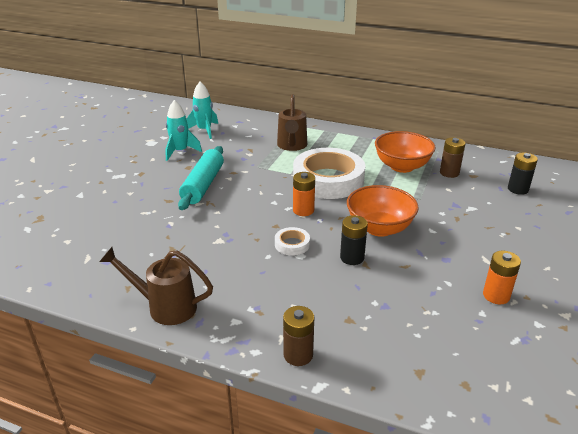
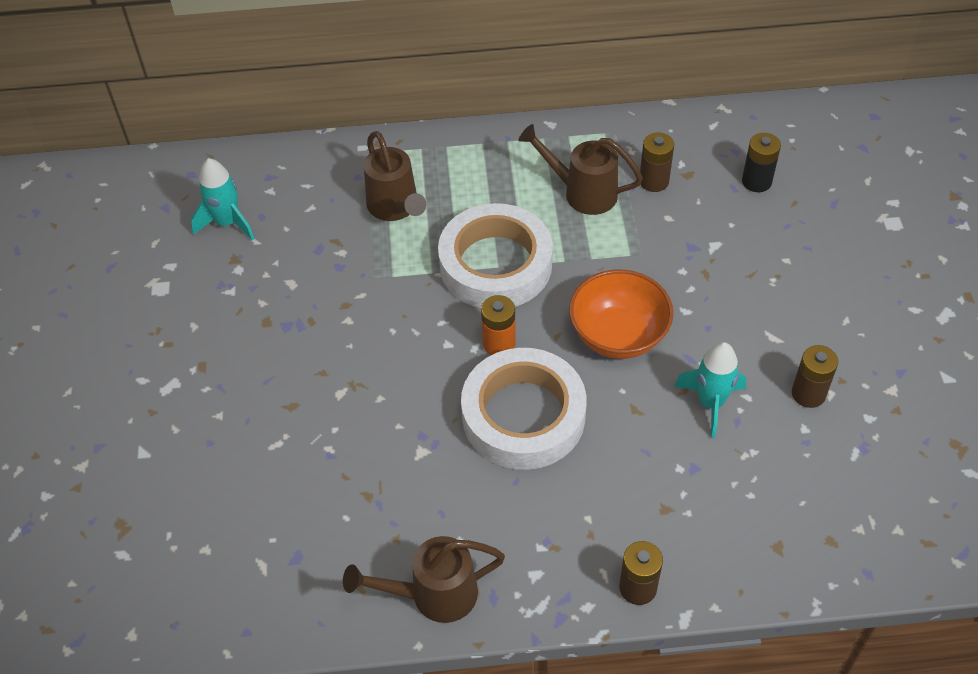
camera: 25 degrees left, 20 degrees up
turquoise rocket [165,100,202,161] -> turquoise rocket moved to [674,342,746,438]
turquoise rolling pin [178,146,224,210] -> none
white tape [275,227,310,256] -> white tape [461,348,586,470], size x2.39
black battery [340,215,368,265] -> none
orange bowl [375,131,436,173] -> brown watering can [518,124,643,215]
orange battery [483,250,521,304] -> brown battery [792,345,838,408]

